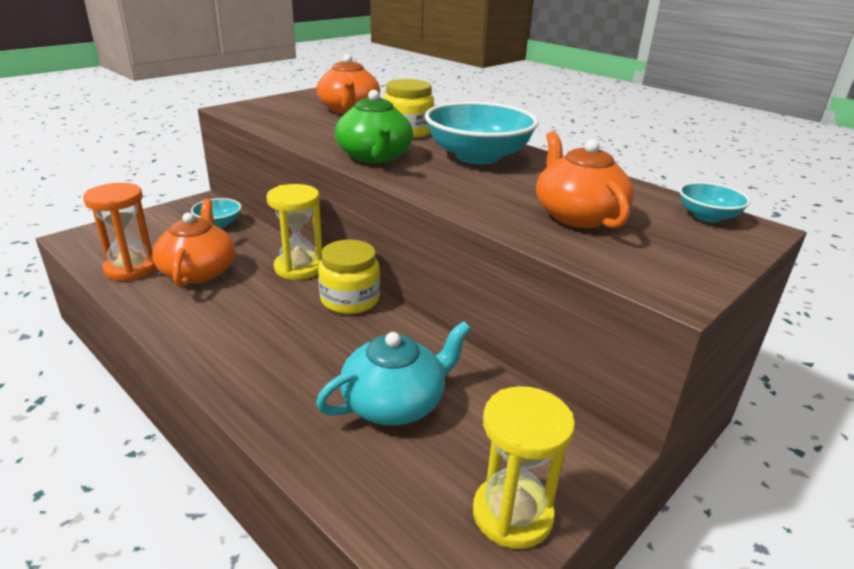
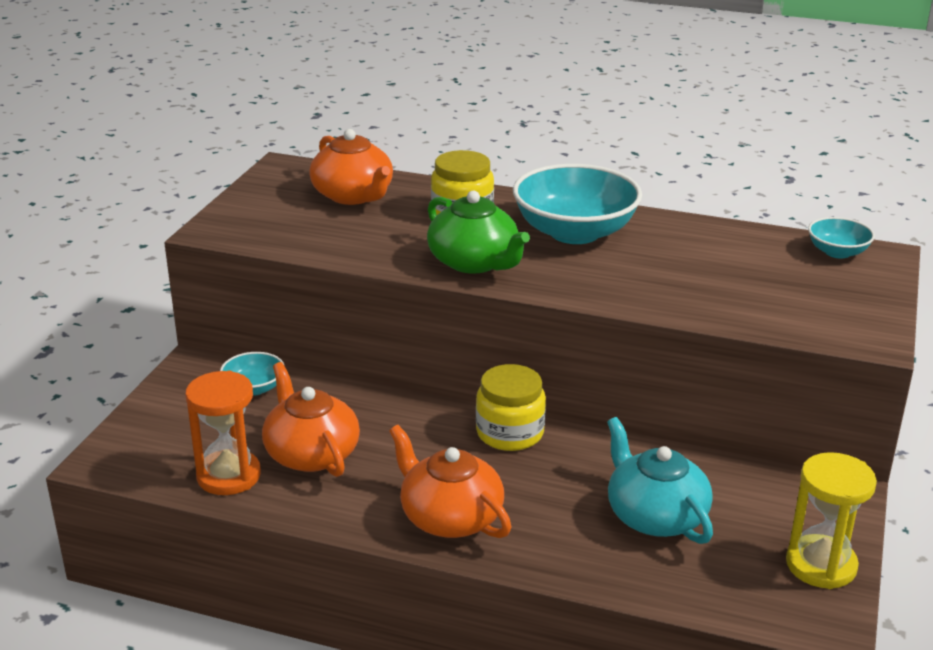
camera: 25 degrees left, 0 degrees up
yellow hourglass [266,184,322,280] -> none
turquoise teapot [316,321,471,425] -> turquoise teapot turned 60 degrees counterclockwise [607,417,713,544]
orange teapot [536,131,634,228] -> orange teapot moved to [389,425,512,538]

